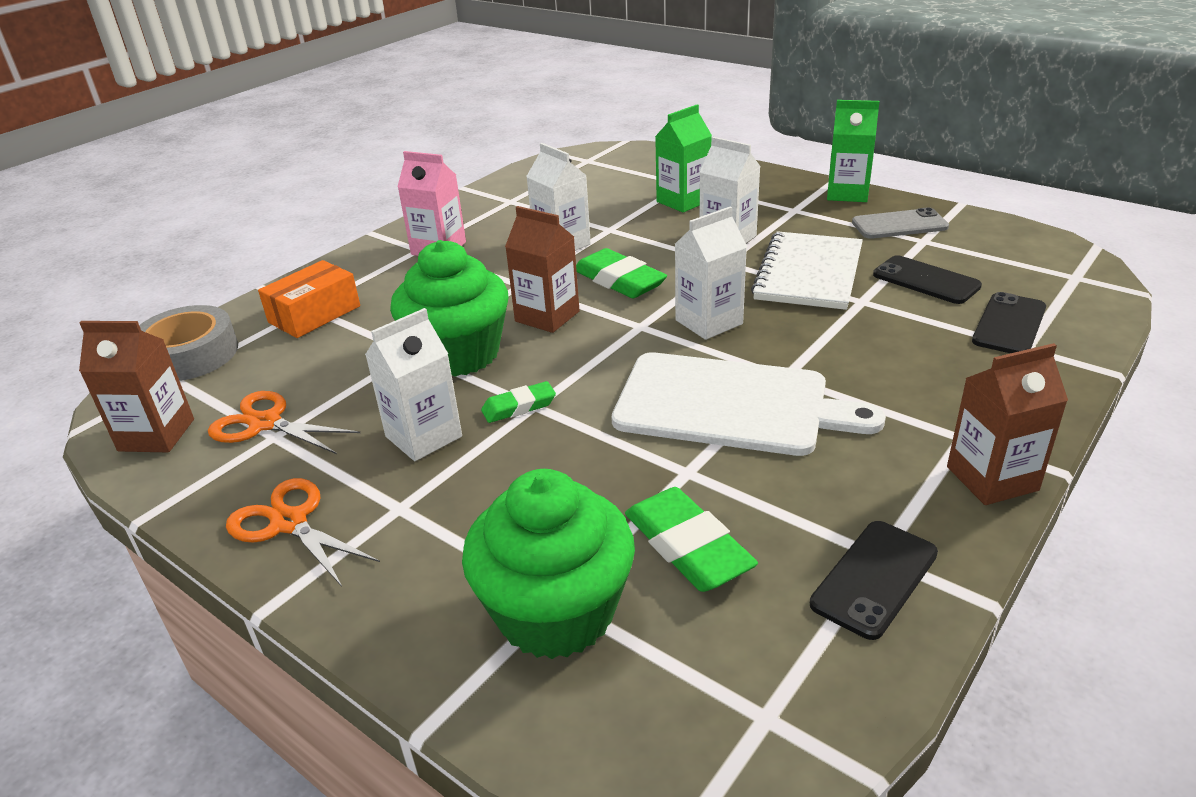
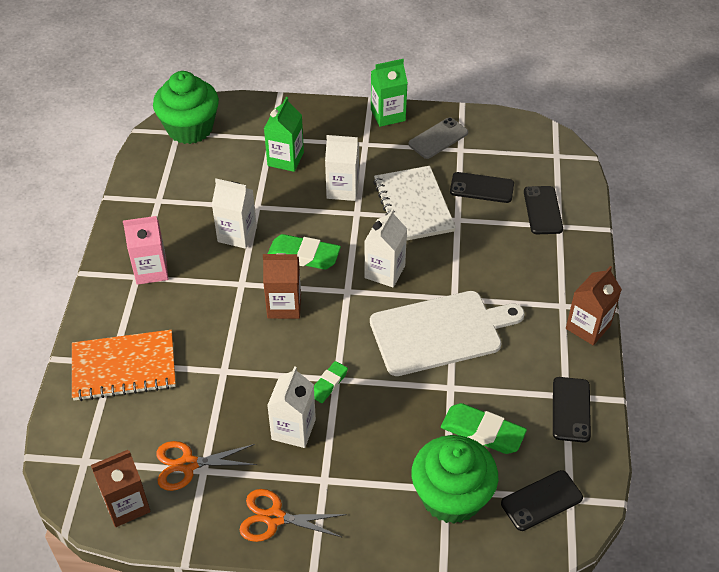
camera: 35 degrees left, 15 degrees up
grey tape [139,305,238,381] -> none
orange box [258,260,360,338] -> orange notebook [72,330,176,401]
green cupcake [390,240,508,377] -> green cupcake moved to [153,71,219,144]
none -> black phone [501,470,583,531]

